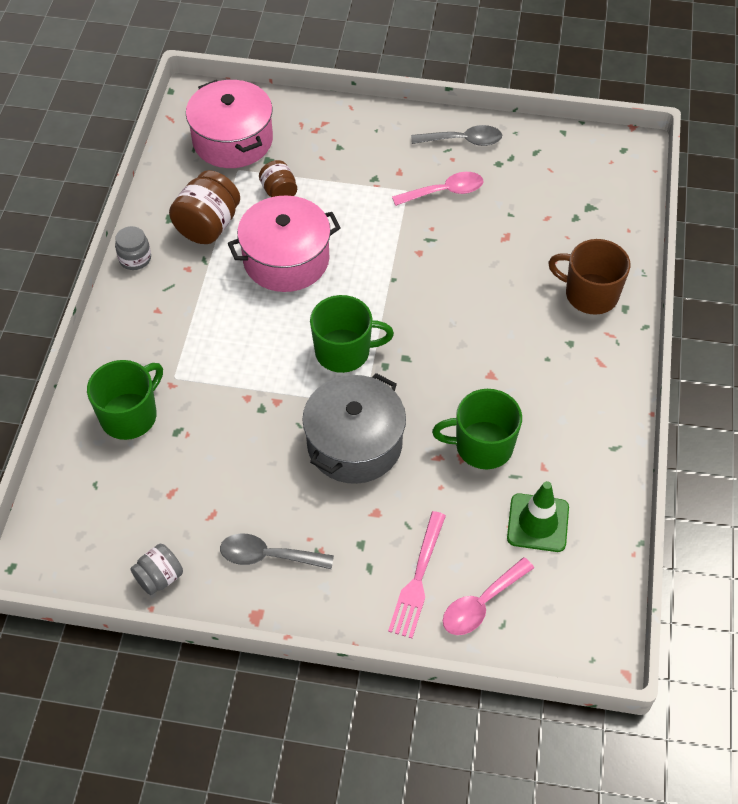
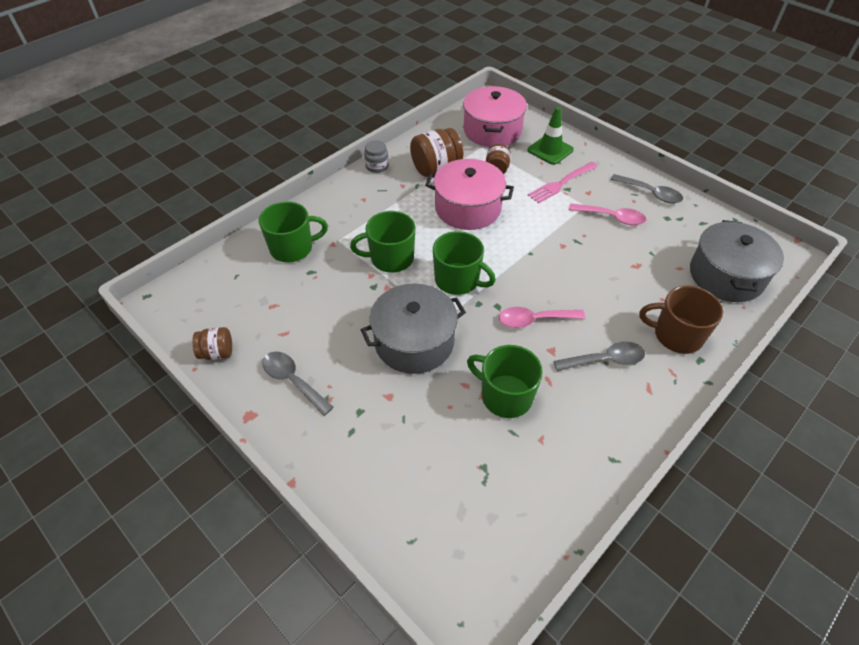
camera: 35 degrees right, 5 degrees down
grey jar [130,544,183,595] -> brown jar [192,327,232,360]
pink fork [388,511,446,638] -> pink fork moved to [528,162,598,204]
pink spoon [443,557,534,635] -> pink spoon moved to [499,307,585,328]
green traffic cone [507,481,569,552] -> green traffic cone moved to [527,107,574,165]
brown mug [548,239,630,315] -> brown mug turned 45 degrees counterclockwise [639,285,723,354]
none -> green mug [350,211,415,273]
none -> grey spoon [554,342,645,371]
none -> grey pot [690,220,784,302]

